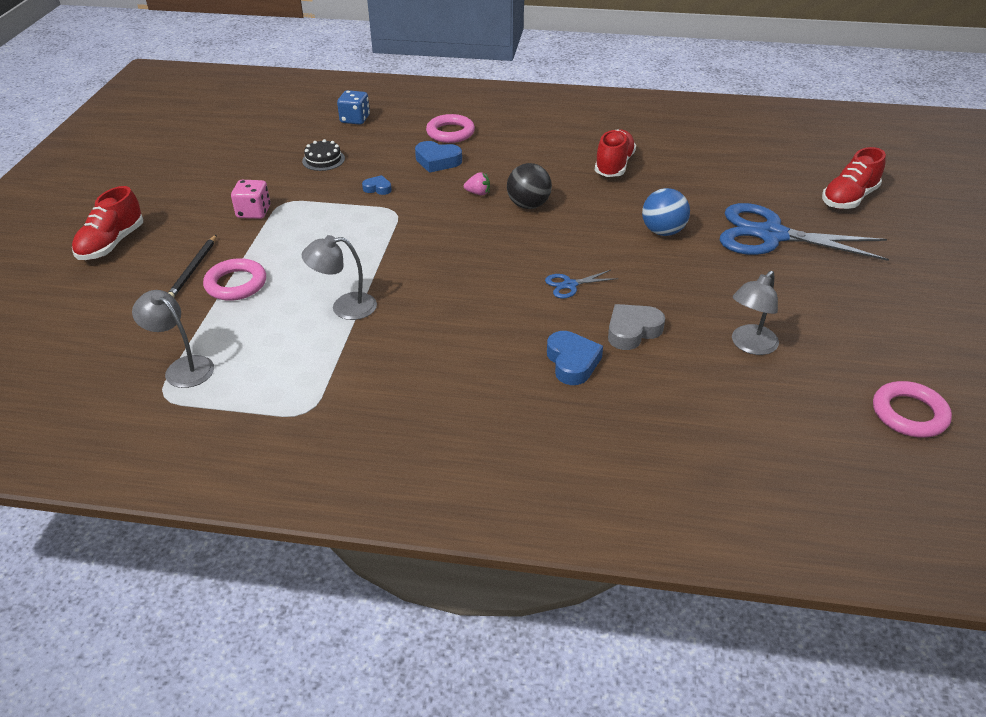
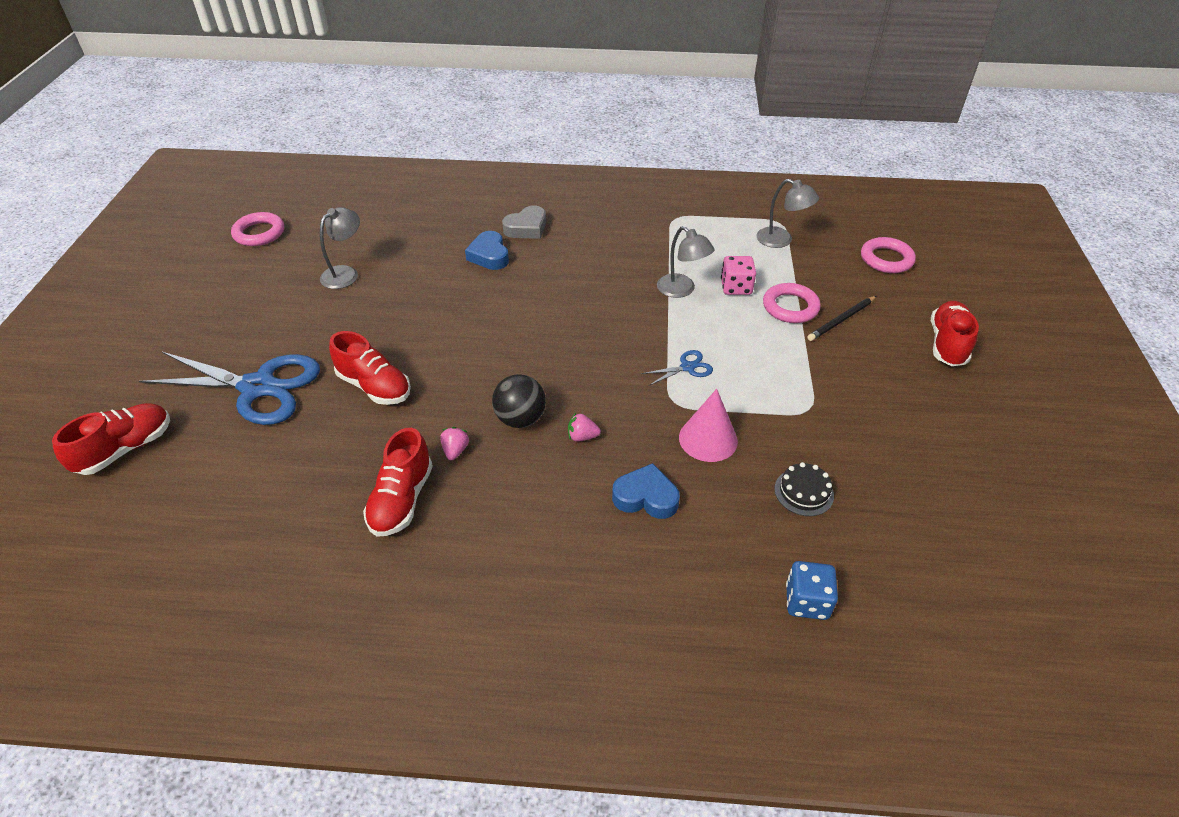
camera: 175 degrees right, 5 degrees up
black pencil [168,235,216,297] -> black pencil turned 135 degrees counterclockwise [807,296,876,341]
pink dice [231,180,270,219] -> pink dice moved to [721,256,756,295]
grey lamp [302,235,377,320] -> grey lamp turned 60 degrees clockwise [657,226,715,298]
blue heart [362,175,392,195] -> pink cone [679,389,738,462]
pink ring [426,114,475,143] -> pink ring moved to [861,237,916,273]
blue scissors [545,270,618,298] -> blue scissors moved to [641,350,713,386]
grey heart [608,304,665,350] -> grey heart moved to [502,205,546,239]
blue ball [642,188,690,236] -> red shoe [329,331,411,405]
none -> pink strawberry [440,427,469,460]

